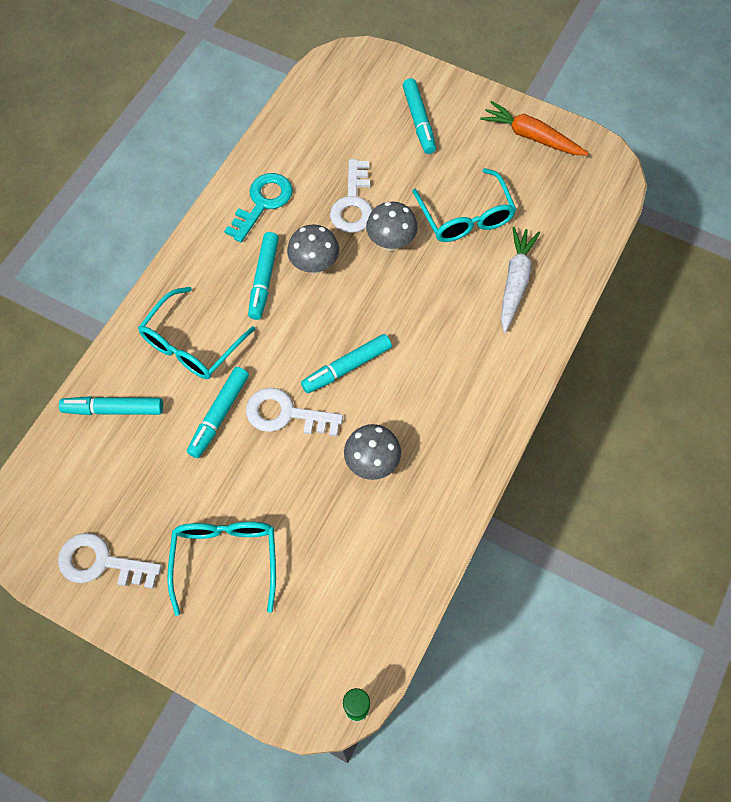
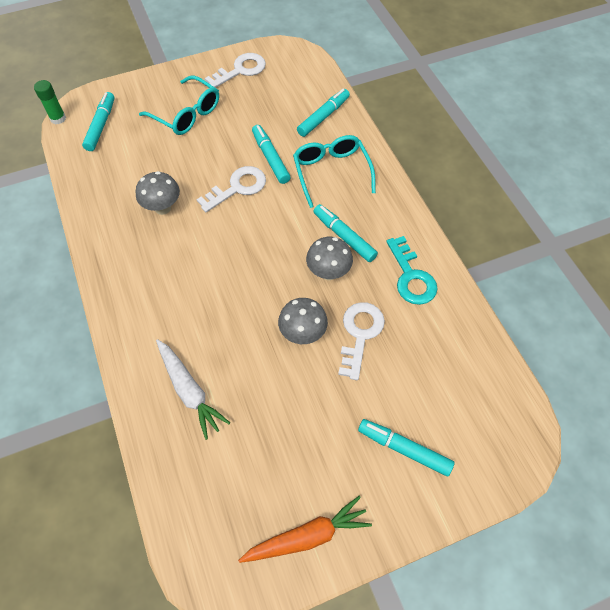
camera: 130 degrees right, 5 degrees down
turquoise marker [301,334,392,393] -> turquoise marker moved to [82,92,115,151]
white key [330,159,373,233] -> white key turned 60 degrees clockwise [338,302,385,380]
turquoise glasses [412,168,516,242] -> none

